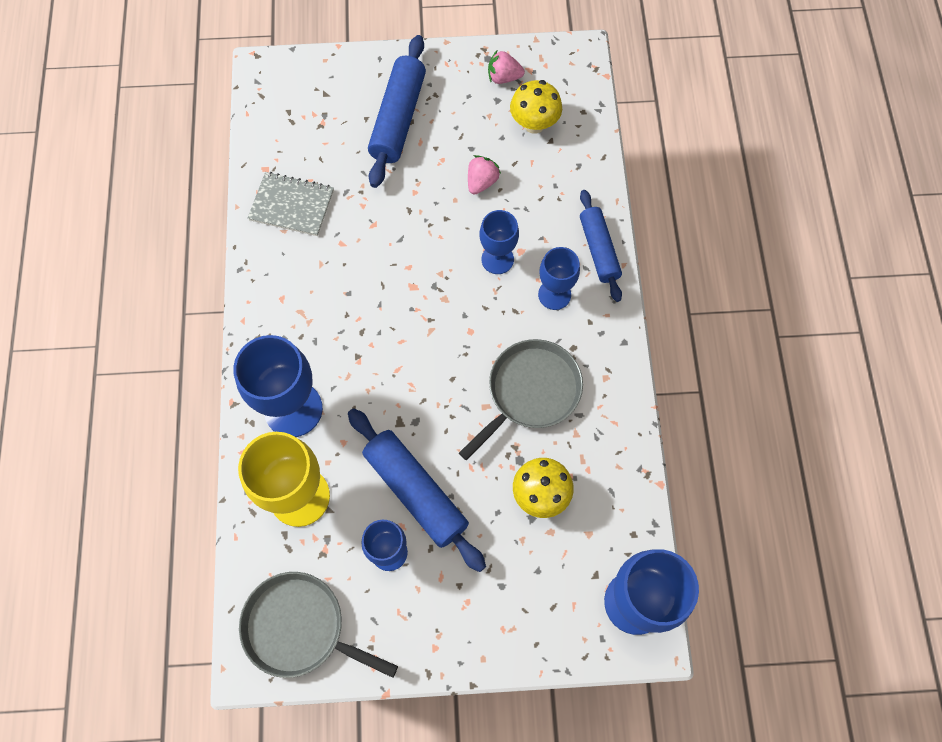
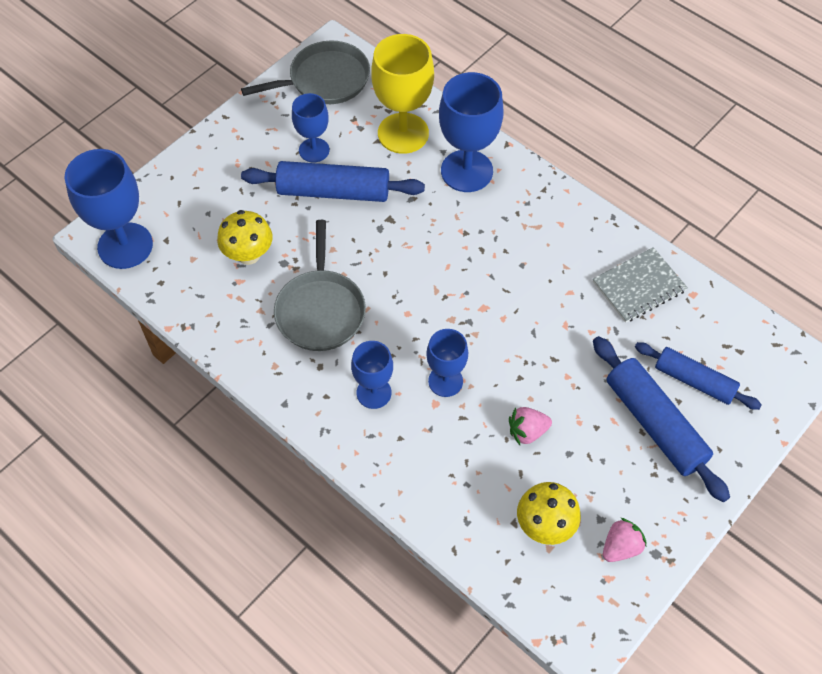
camera: 135 degrees right, 10 degrees down
pink strawberry [468,155,501,195] -> pink strawberry turned 90 degrees clockwise [509,407,552,445]
blue rolling pin [580,190,622,302] -> blue rolling pin moved to [635,342,762,410]

